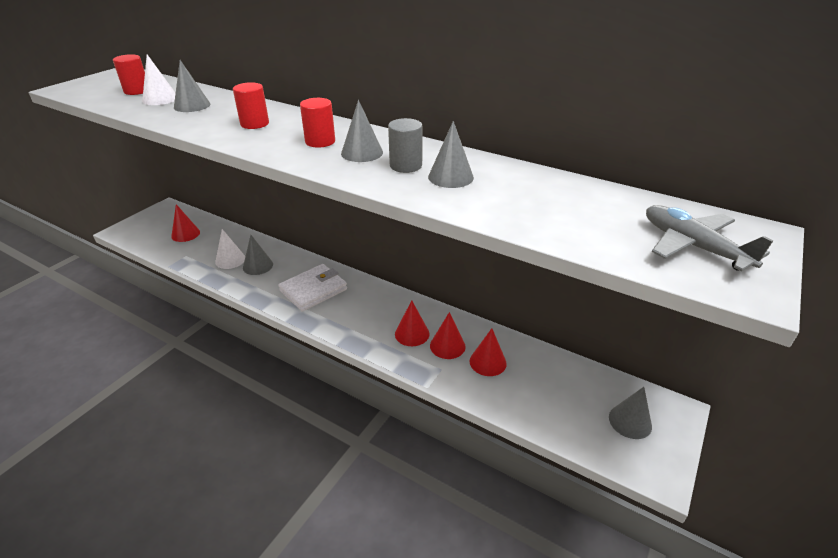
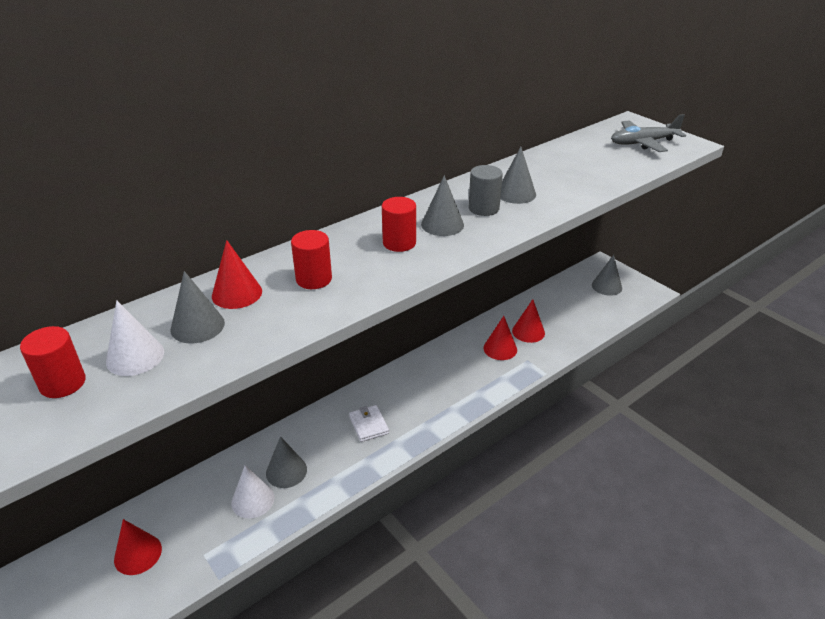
camera: 70 degrees left, 0 degrees up
white wallet [279,264,347,312] -> white wallet [349,405,389,442], size x0.58
red cone [395,301,429,346] -> red cone moved to [212,240,262,309]

